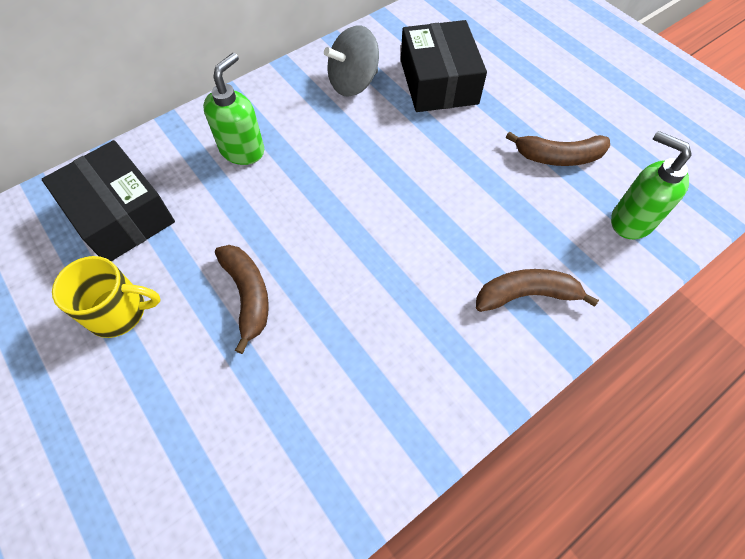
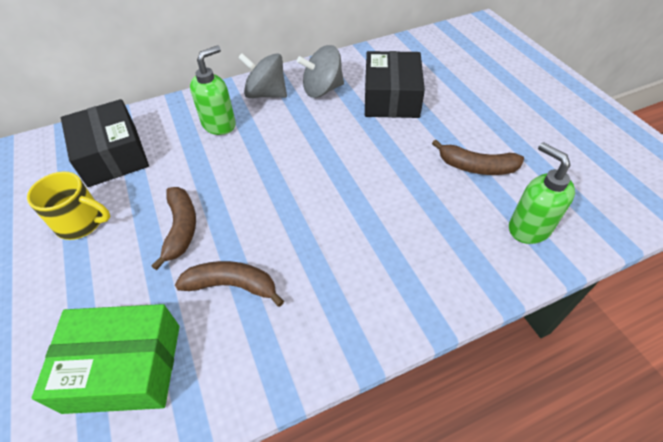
camera: 15 degrees right, 10 degrees down
brown banana [476,269,599,312] -> brown banana moved to [175,261,284,307]
none -> green box [32,304,180,414]
none -> grey spinning top [238,53,287,98]

